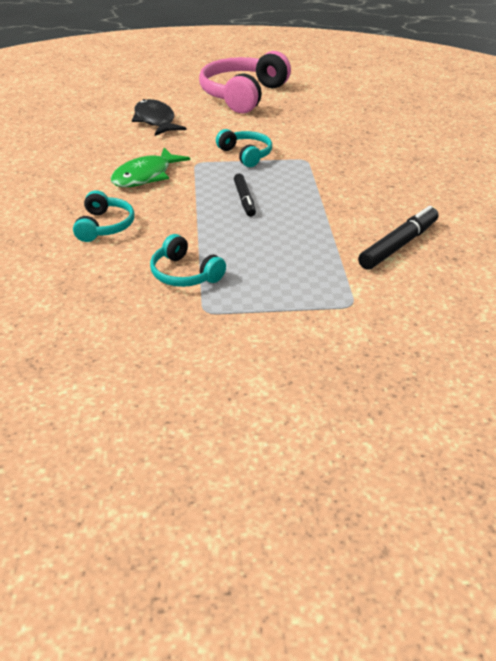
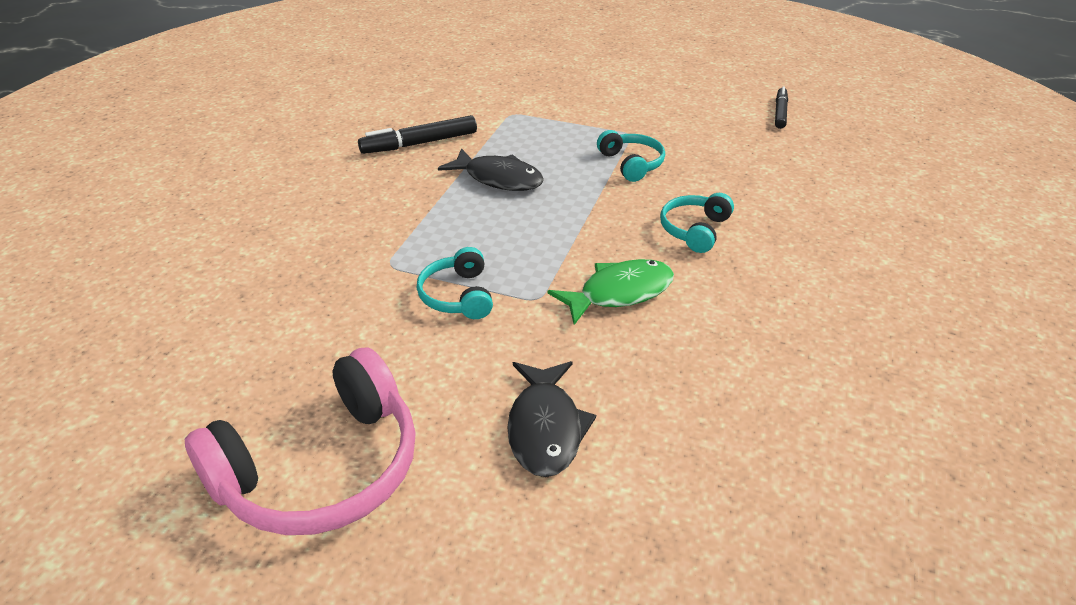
camera: 155 degrees left, 0 degrees up
black marker [234,174,256,217] -> black marker moved to [775,86,788,129]
none -> black fish [438,148,544,191]

